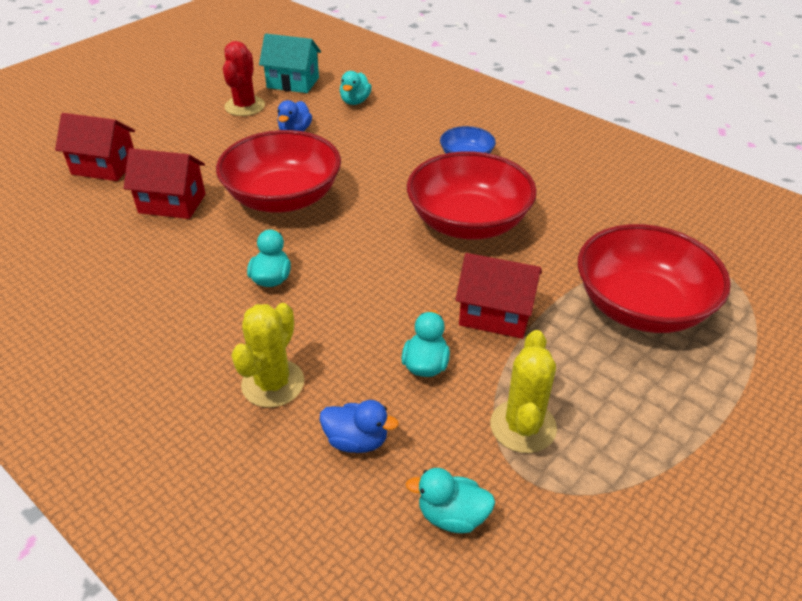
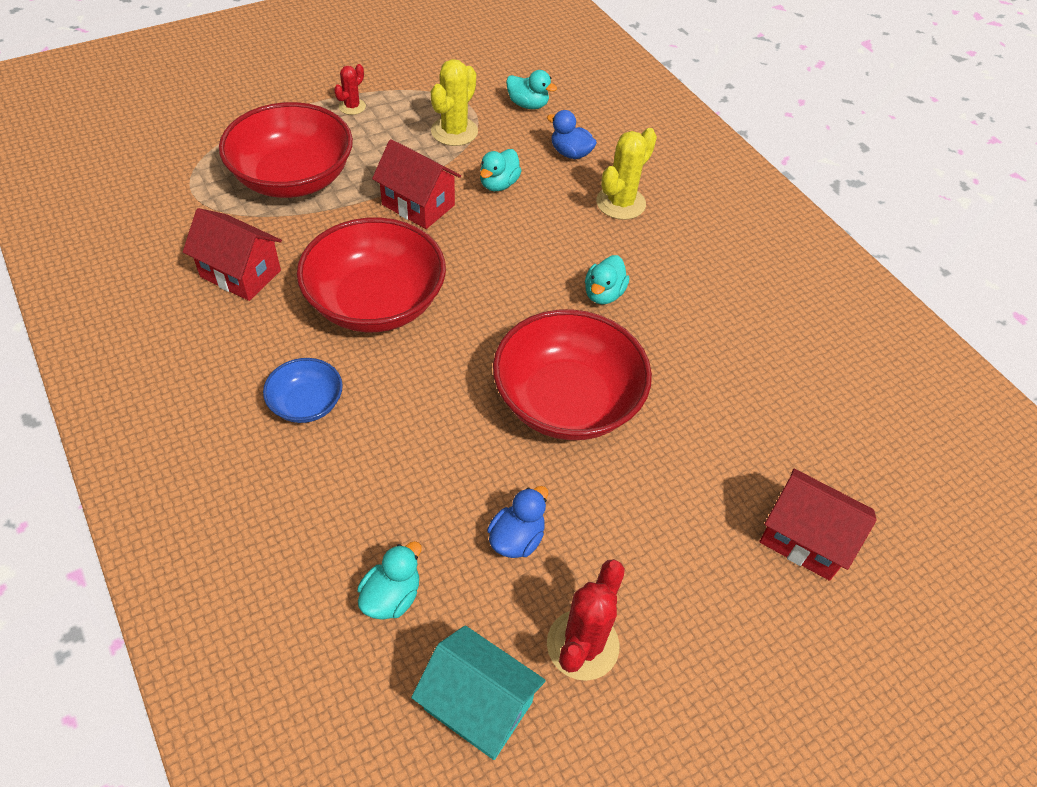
camera: 165 degrees left, 10 degrees up
red house [124,148,206,219] -> red house moved to [183,208,282,301]
none -> red cactus [334,64,366,115]

